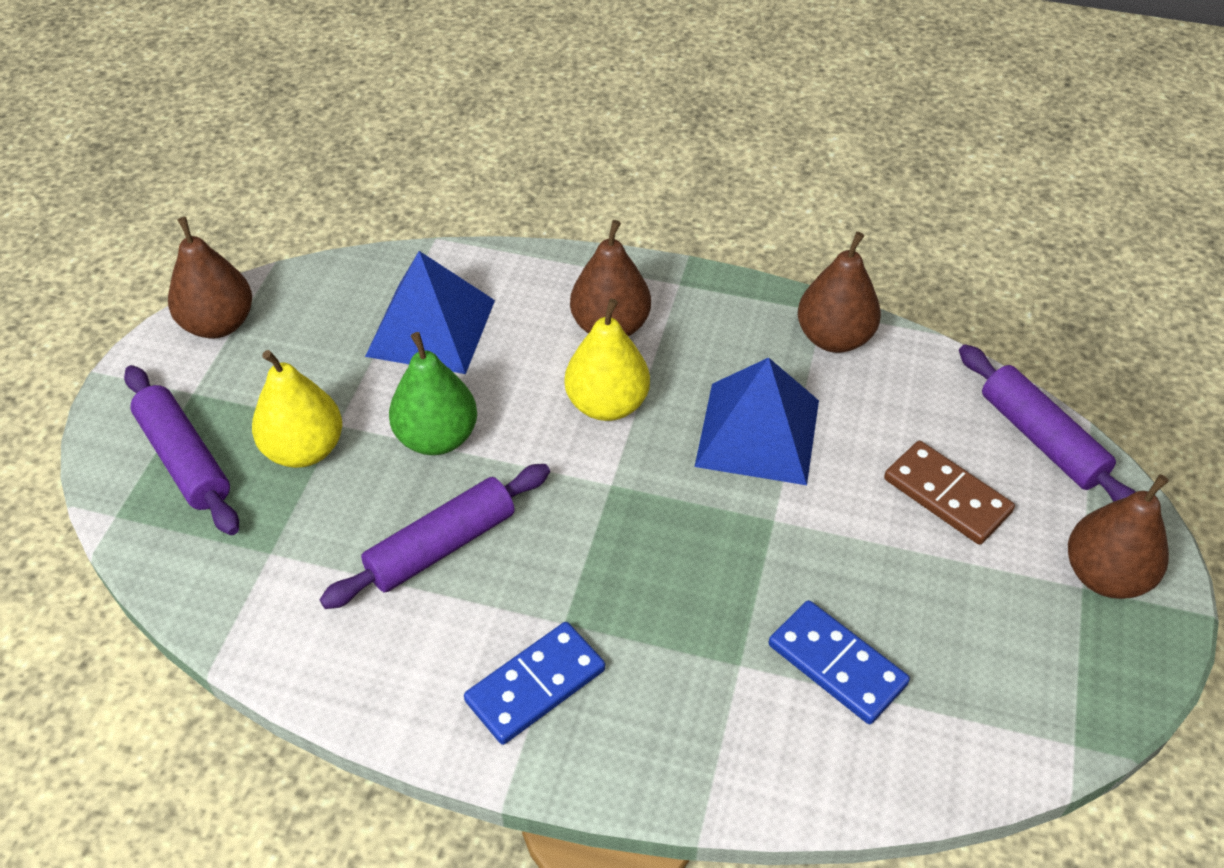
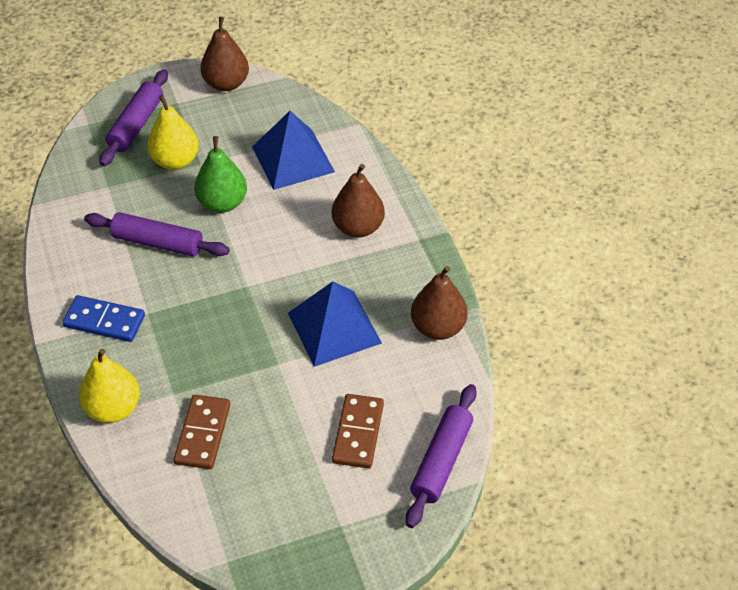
camera: 55 degrees right, 0 degrees up
yellow pear [565,299,650,421] -> yellow pear moved to [79,349,140,423]
blue domino [769,600,910,724] -> brown domino [173,395,230,469]
brown pear [1068,474,1169,599] -> none

